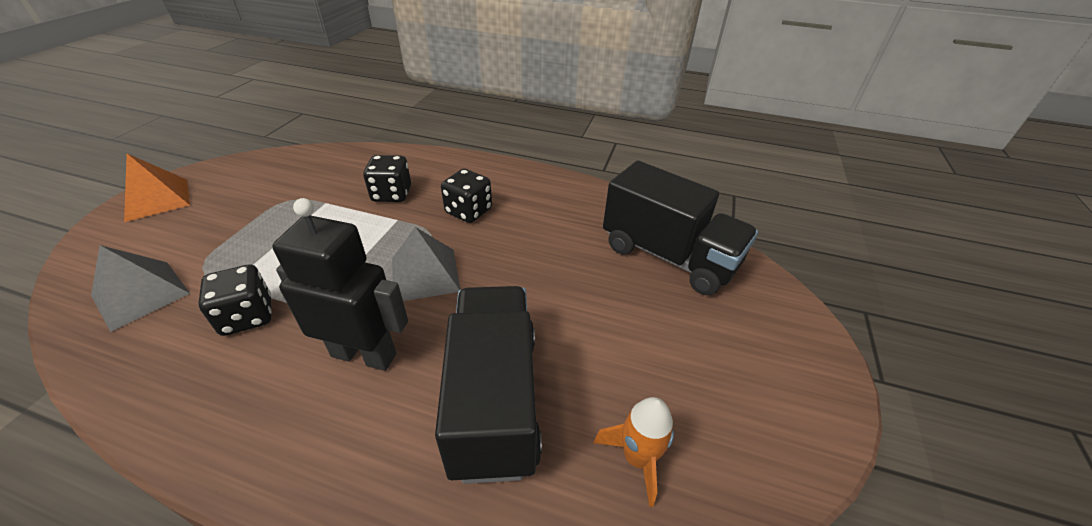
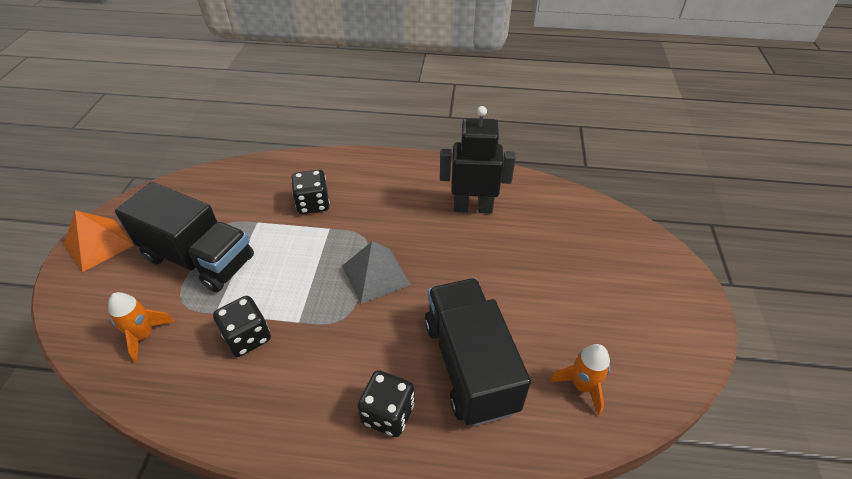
camera: 10 degrees left, 5 degrees up
grey pyramid [91,245,190,332] -> orange rocket [108,292,175,363]
black robot [272,198,408,371] -> black robot moved to [440,106,516,214]
black dice [441,169,492,223] -> black dice moved to [357,370,415,437]
black truck [603,161,758,295] -> black truck moved to [115,182,254,292]

